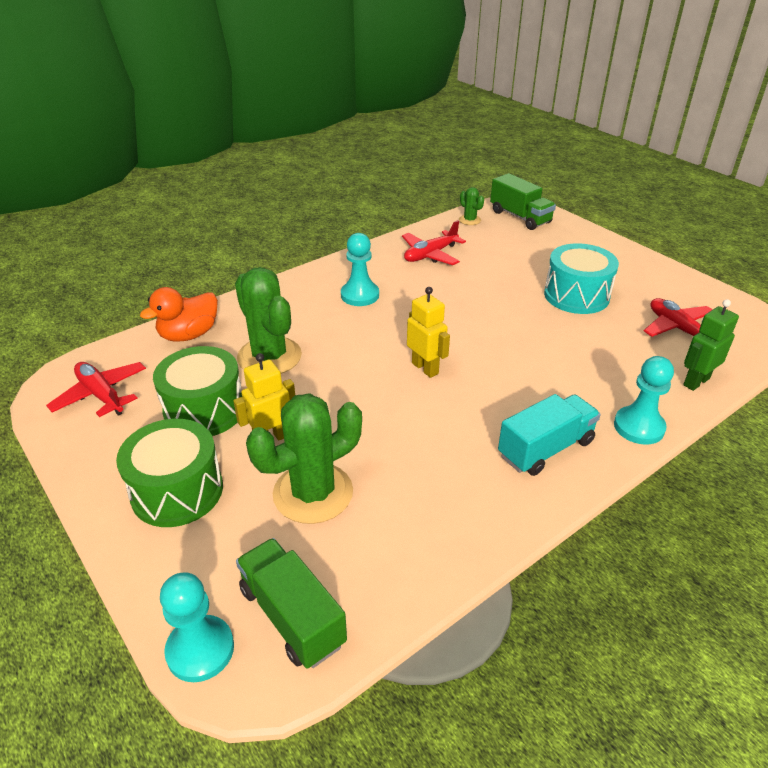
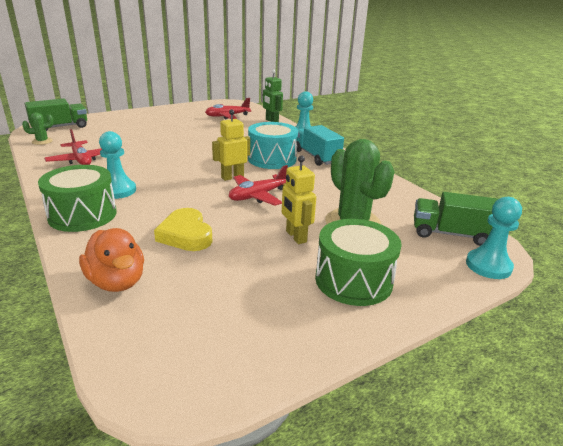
camera: 85 degrees left, 10 degrees down
red plane [46,362,146,417] -> red plane moved to [229,165,288,206]
green drum [153,346,242,436] -> green drum moved to [38,165,117,232]
green cactus [235,267,302,374] -> yellow heart [154,208,212,251]
green truck [236,538,347,669] -> green truck turned 45 degrees clockwise [414,192,498,246]
turquoise drum [544,243,619,314] -> turquoise drum moved to [248,122,298,169]

